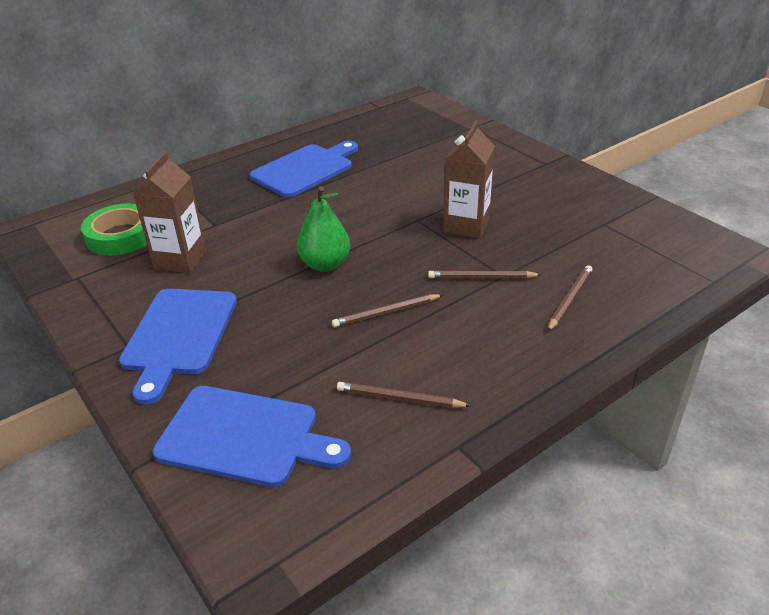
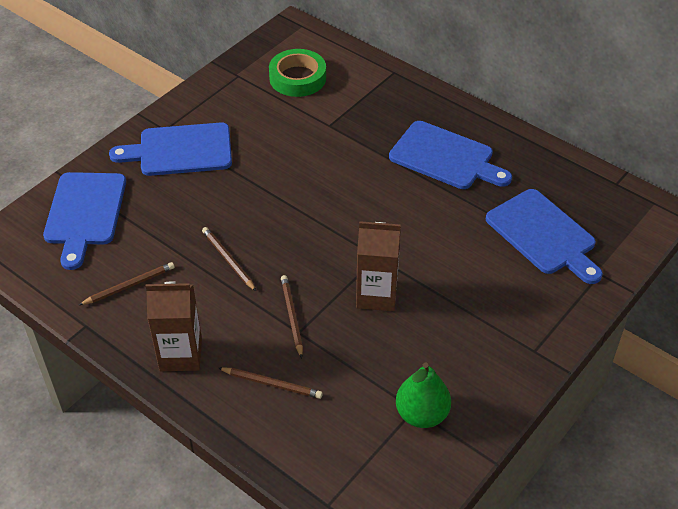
camera: 75 degrees right, 10 degrees up
brown carton [133,152,206,273] -> brown carton moved to [146,282,202,371]
green pear [297,186,350,272] -> green pear moved to [396,362,451,428]
brown pencil [337,382,471,408] -> brown pencil turned 60 degrees clockwise [79,262,174,305]
none -> blue cutting board [486,189,603,284]

